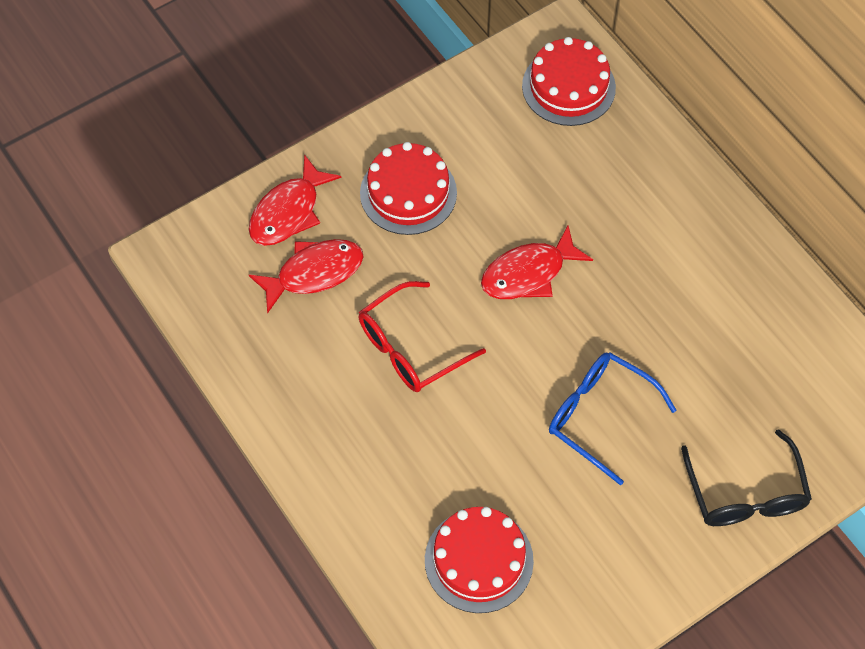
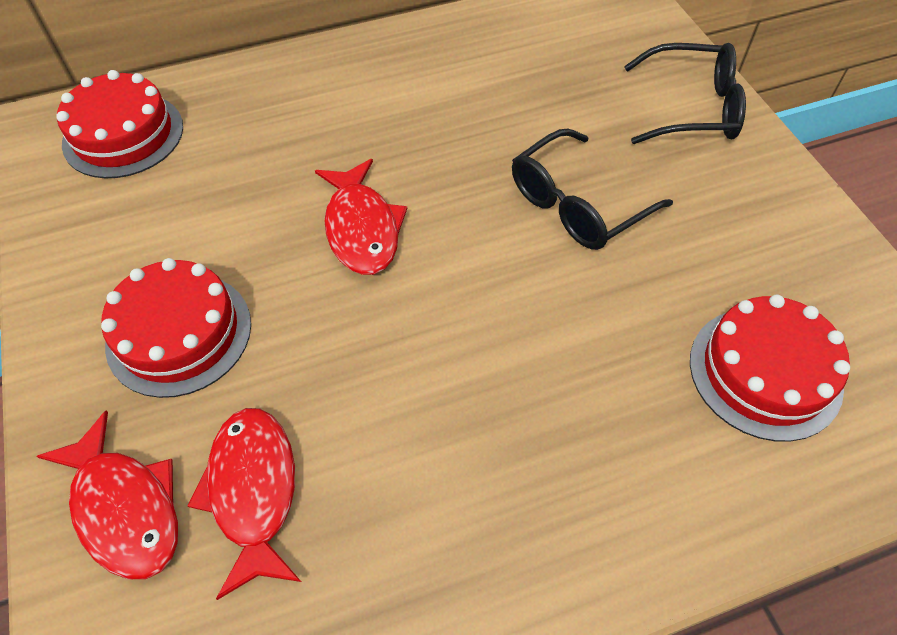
camera: 75 degrees left, 5 degrees down
red glasses [358,281,486,392] -> none
blue glasses [549,352,677,485] -> black glasses [512,129,673,250]

